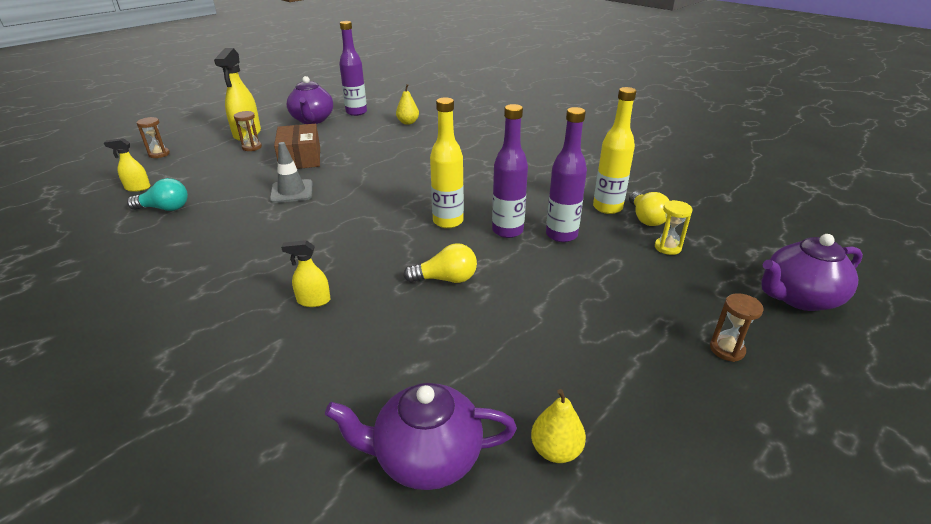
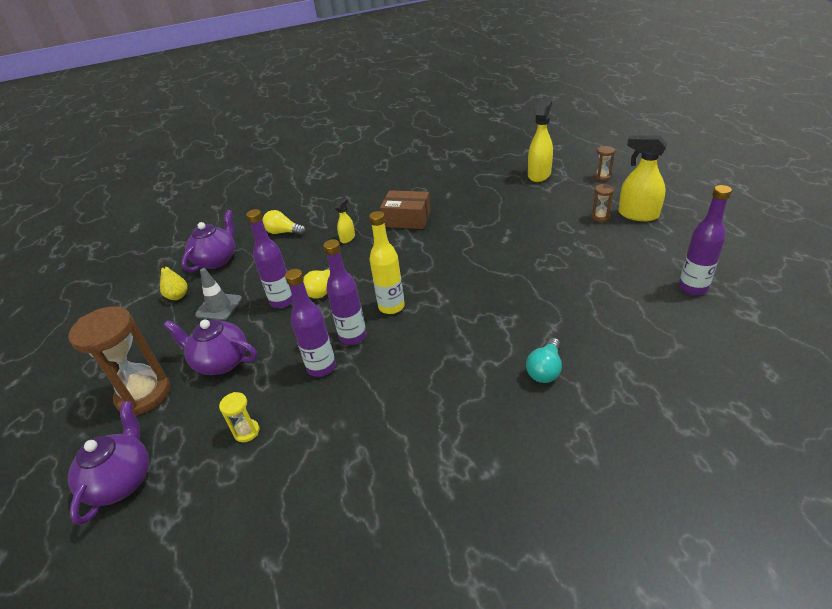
camera: 120 degrees right, 5 degrees up
yellow spray bottle [104,138,150,192] -> yellow spray bottle [528,99,553,182], size x1.89
turquoise light bulb [127,178,188,211] -> turquoise light bulb moved to [526,338,562,383]
grey traffic cone [270,142,313,203] -> grey traffic cone moved to [195,268,242,321]
brown box [274,124,320,169] -> brown box moved to [380,190,431,229]
purple teapot [287,76,333,124] -> purple teapot moved to [163,319,257,375]
yellow pear [396,84,419,125] -> none
yellow bottle [593,87,636,214] -> none
yellow light bulb [629,191,669,226] -> yellow light bulb moved to [262,210,306,235]
brown hourglass [710,293,763,362] -> brown hourglass [69,306,170,416], size x2.25
none -> purple bottle [246,209,293,308]

